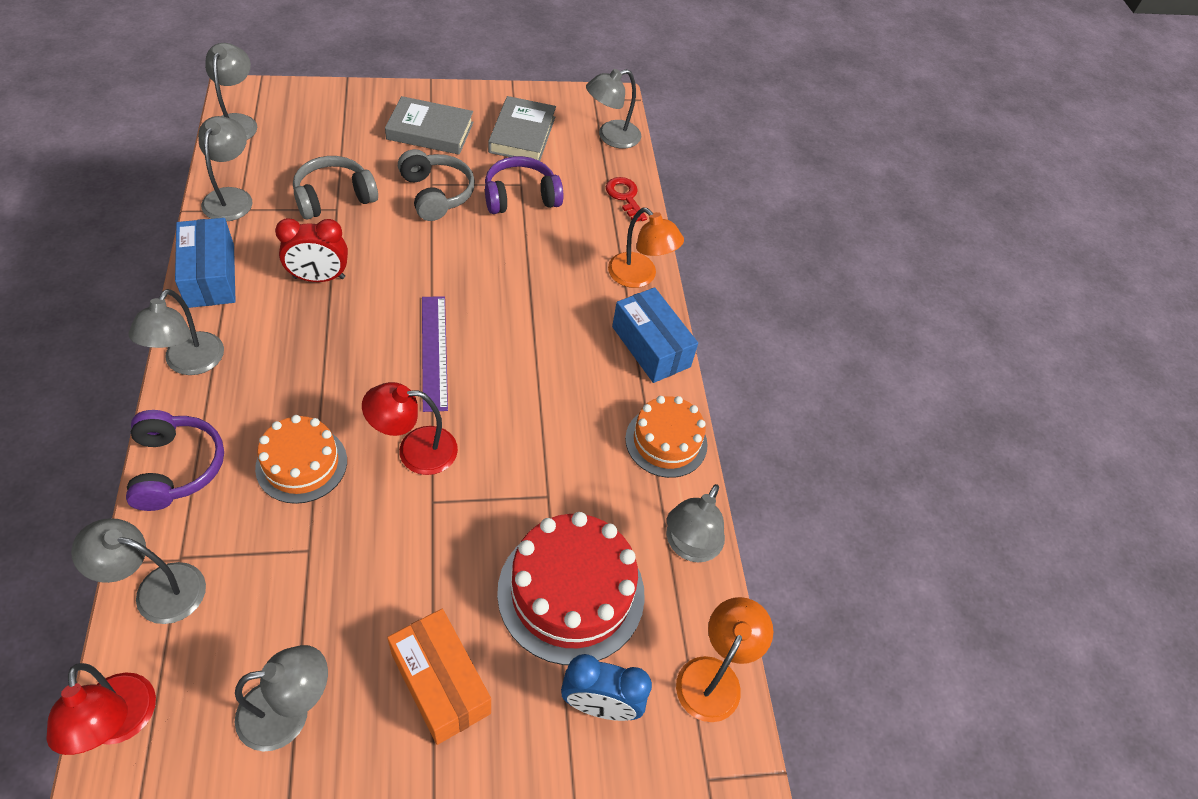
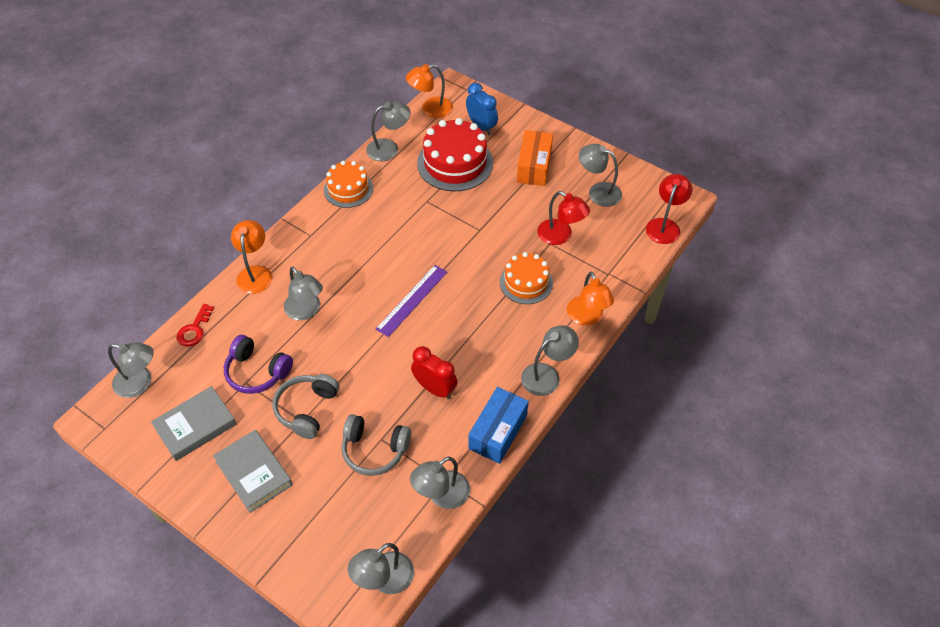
camera: 130 degrees left, 0 degrees up
grey lamp [71,518,206,624] -> grey lamp moved to [284,266,323,320]
purple headphones [126,410,224,511] -> orange lamp [567,272,614,326]
red lamp [362,382,458,475] -> red lamp moved to [538,191,590,245]
blue box [612,287,698,383] -> none

